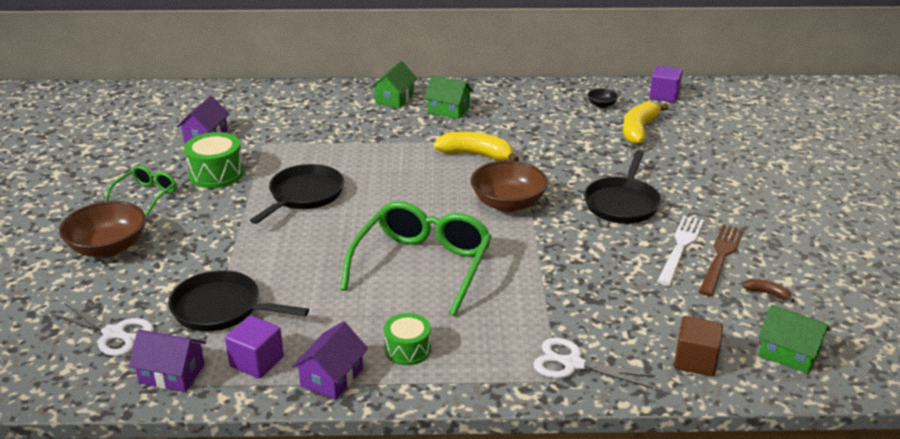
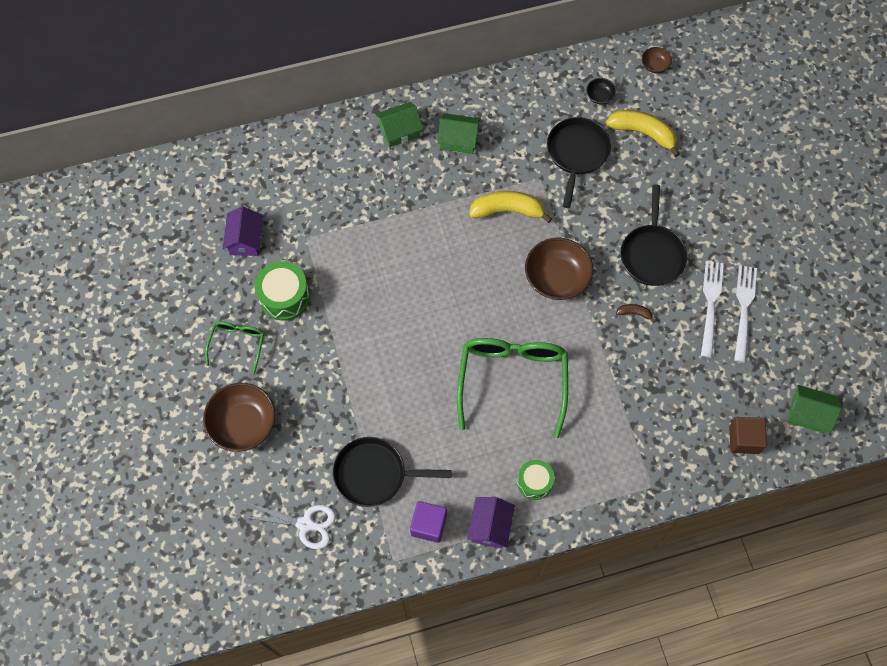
camera: 15 degrees left, 35 degrees up
purple house [128,330,206,392] -> none
black pan [250,164,344,224] -> black pan moved to [547,117,611,208]
green house [370,61,418,108] -> green house turned 60 degrees clockwise [375,102,423,147]
white scissors [533,338,656,388] -> none
yellow banana [623,101,669,144] -> yellow banana turned 105 degrees clockwise [606,110,680,157]
purple cube [649,65,683,102] -> brown bowl [642,47,672,73]
brown fork [699,224,744,296] -> white fork [734,265,757,363]
brown banana [742,279,795,302] -> brown banana moved to [616,304,655,323]

